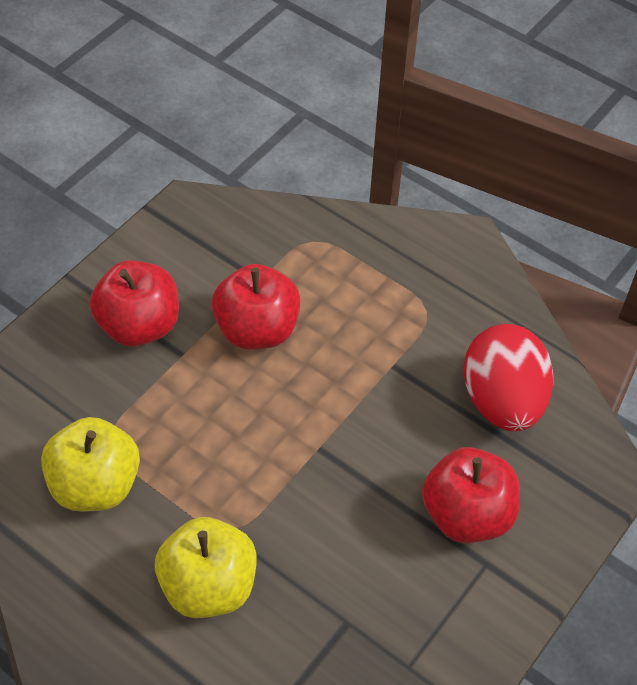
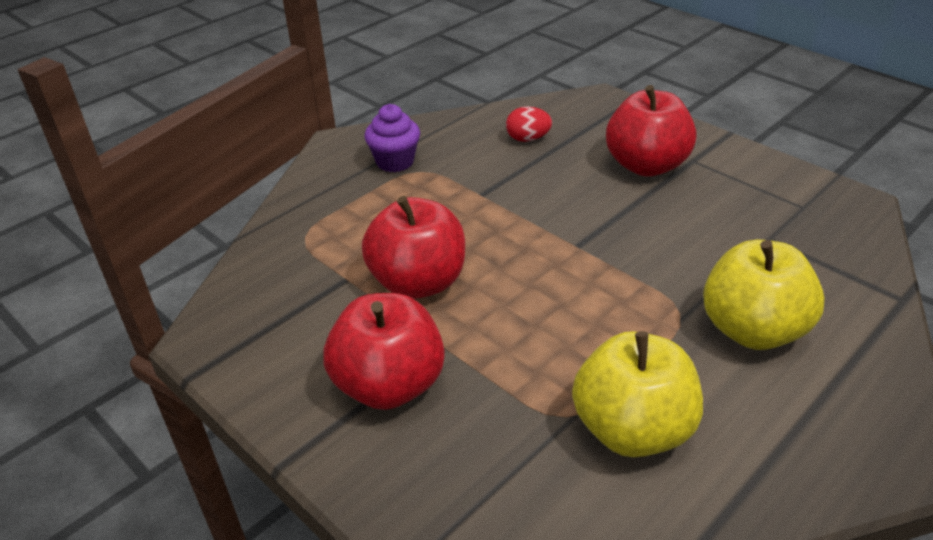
camera: 80 degrees left, 15 degrees down
red egg [464,324,553,431] -> red egg [506,106,552,142], size x0.44
none -> purple cupcake [364,104,420,172]

